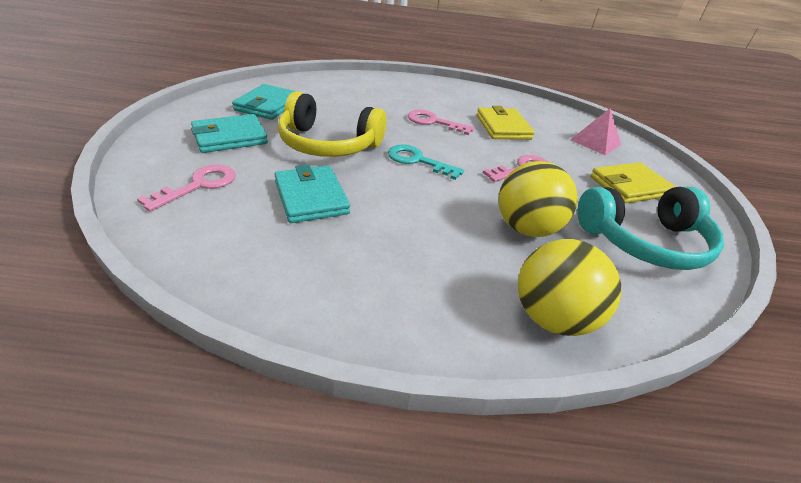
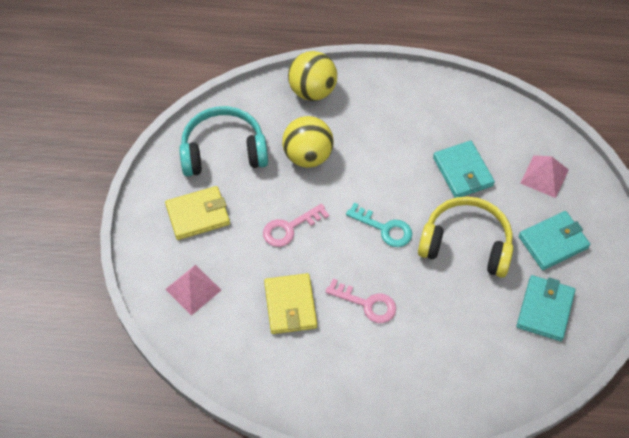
camera: 175 degrees left, 20 degrees up
pink key [137,165,236,211] -> pink pyramid [520,155,569,198]

